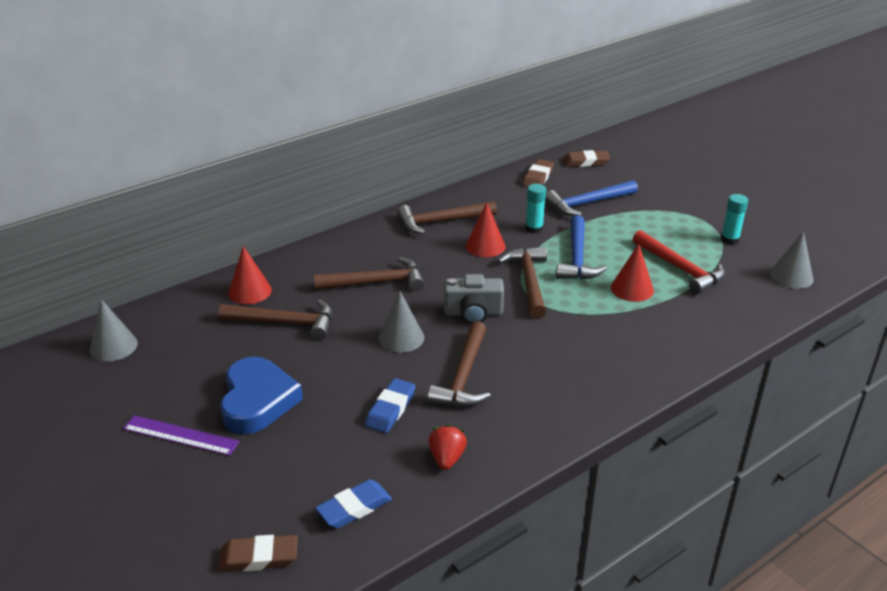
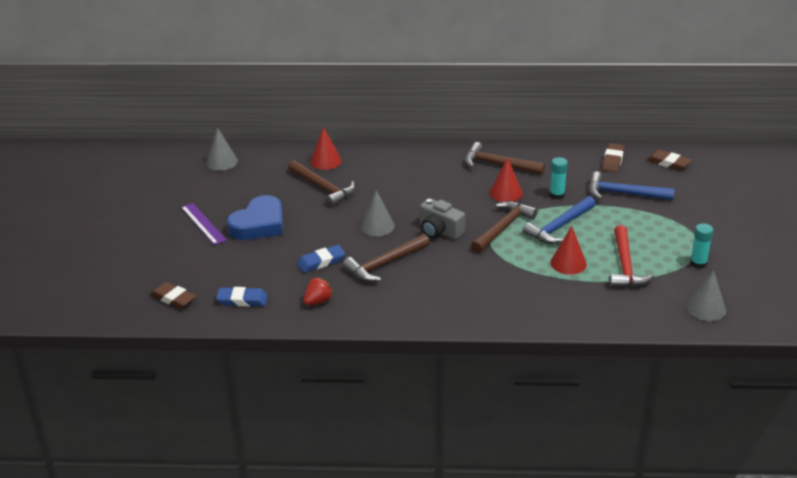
camera: 40 degrees right, 0 degrees up
brown hammer [314,257,424,291] -> none
brown eraser [523,159,554,187] -> brown eraser turned 45 degrees counterclockwise [602,143,625,172]

